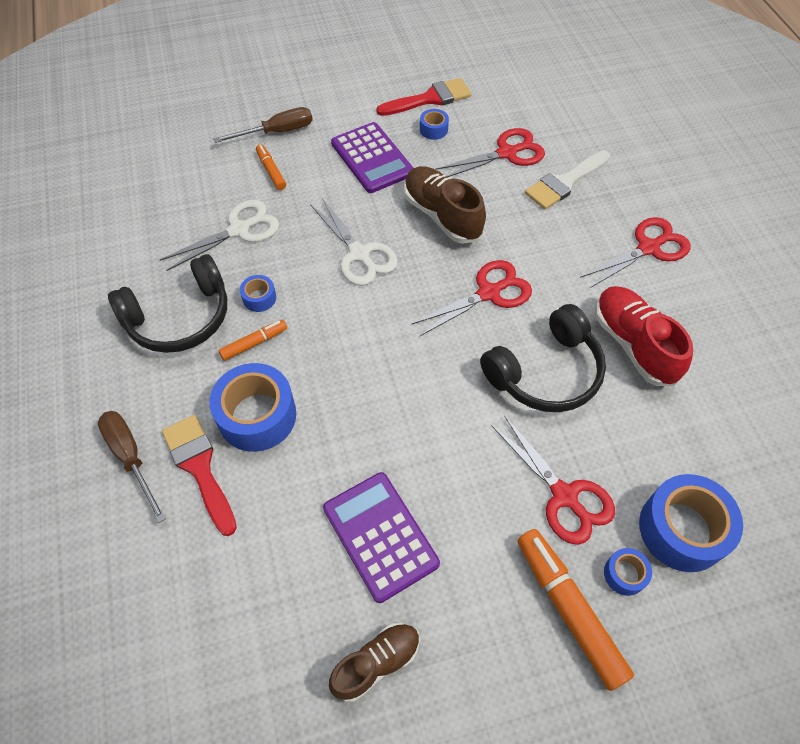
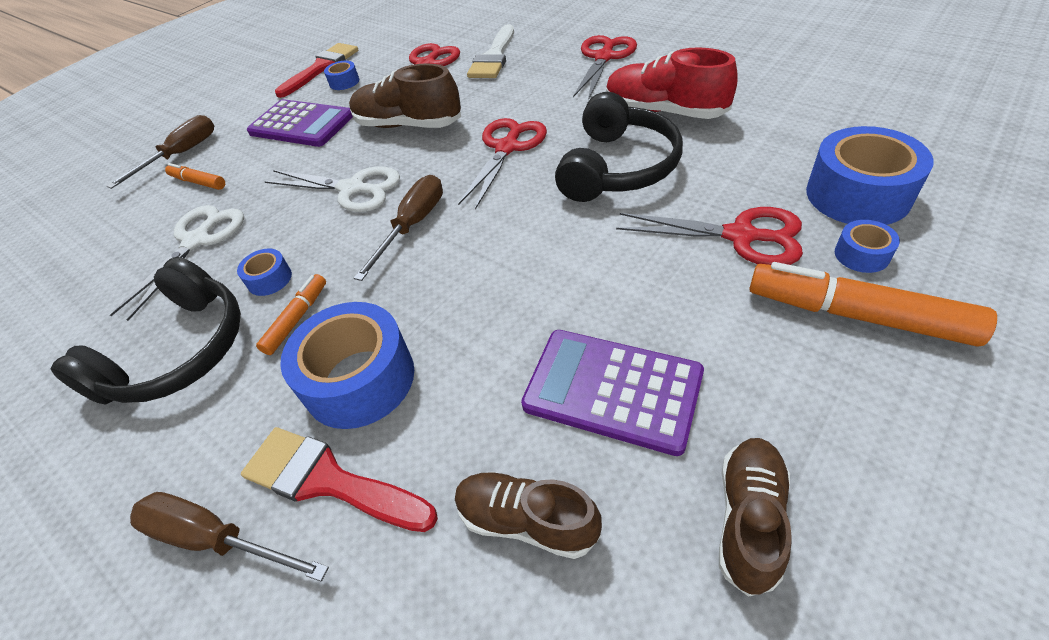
camera: 30 degrees left, 10 degrees down
none -> brown screwdriver [354,175,443,281]
none -> brown shoe [455,472,602,559]

